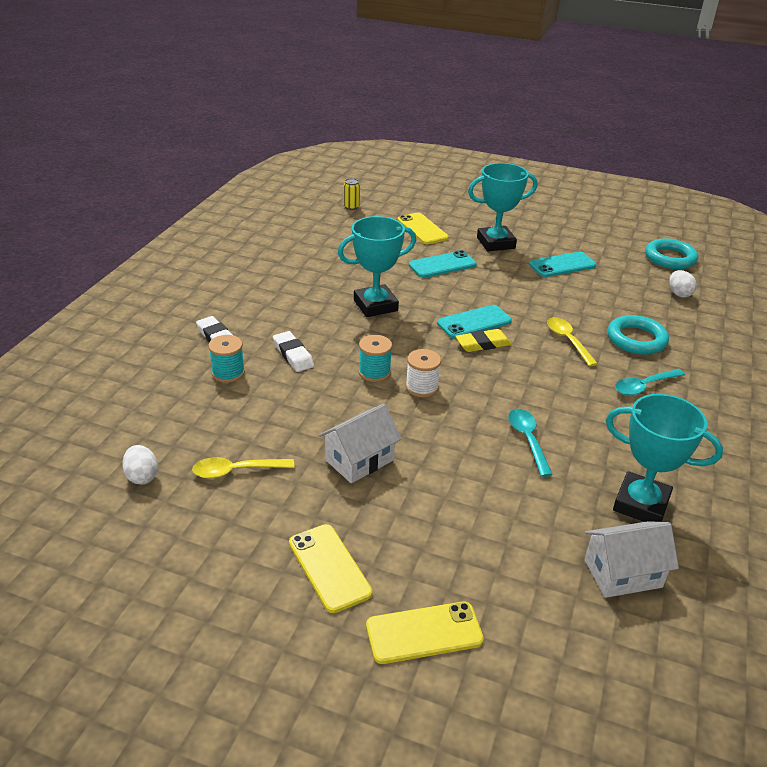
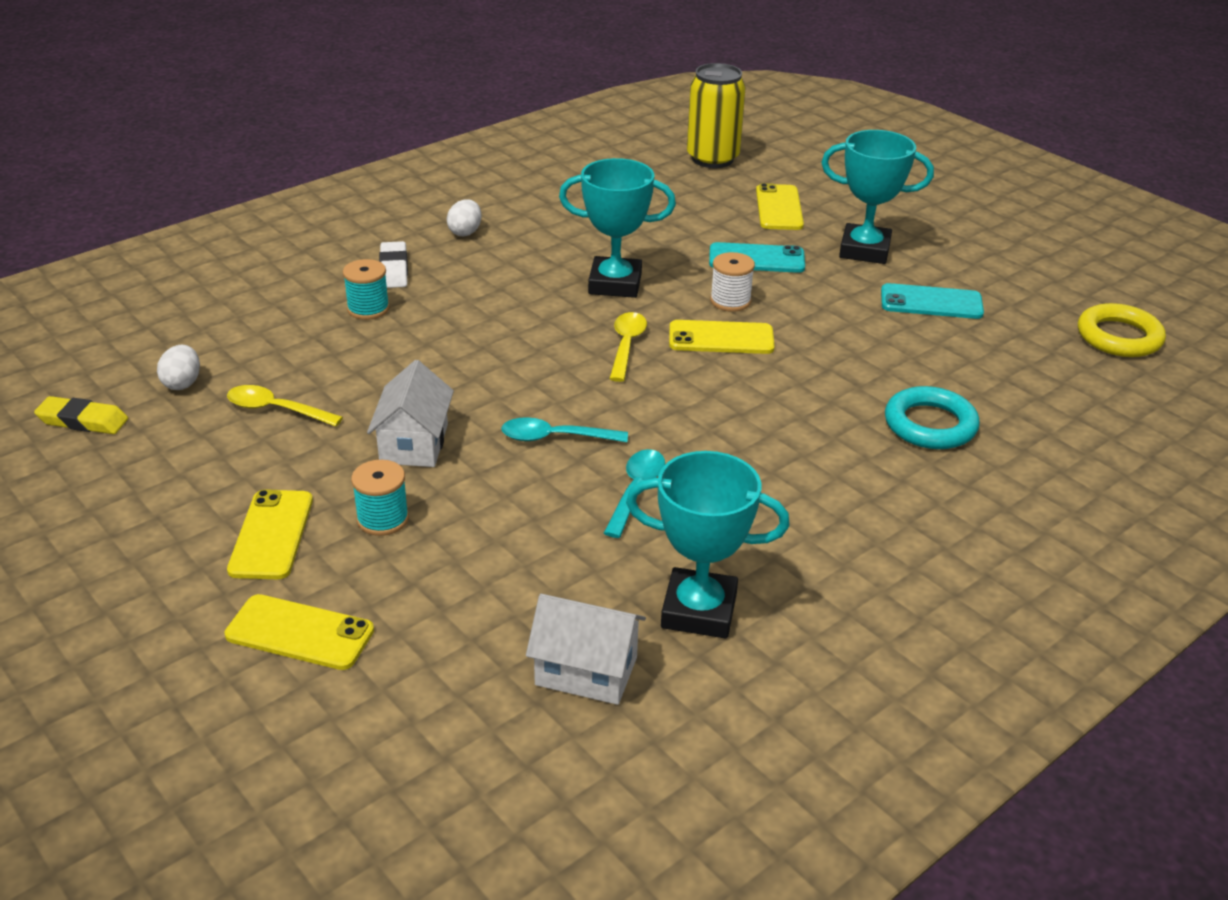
camera: 30 degrees right, 0 degrees up
white eraser [273,331,314,372] -> none
white house [319,404,402,483] -> white house turned 75 degrees counterclockwise [367,360,454,467]
yellow can [343,178,360,210] -> yellow can [687,63,746,168], size x2.26
turquoise spool [358,335,392,382] -> turquoise spool moved to [351,460,409,536]
white spool [406,349,441,398] -> white spool moved to [710,252,755,312]
turquoise phone [437,305,512,339] -> yellow phone [669,320,775,354]
yellow eraser [455,329,511,352] -> yellow eraser moved to [34,396,128,434]
yellow spoon [547,317,598,367] -> yellow spoon moved to [609,312,647,382]
turquoise trophy [606,394,723,522] -> turquoise trophy turned 45 degrees counterclockwise [626,451,790,639]
turquoise spoon [615,369,685,396] -> turquoise spoon moved to [501,417,628,442]
turquoise ring [645,238,698,269] -> yellow ring [1078,303,1166,357]
white egg [669,270,697,297] -> white egg moved to [447,199,481,236]

